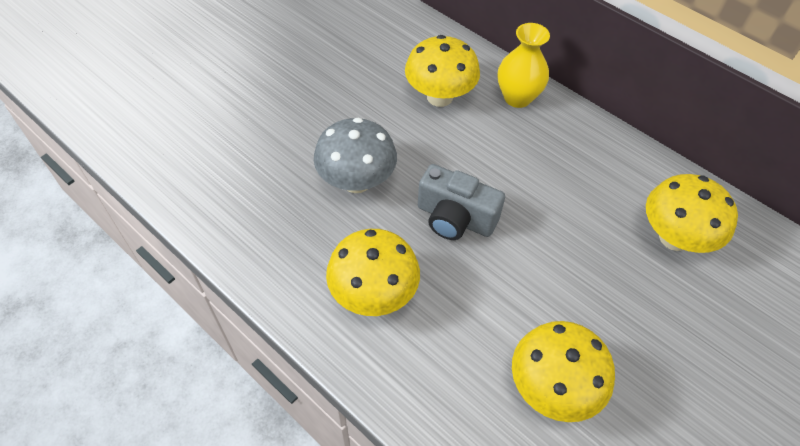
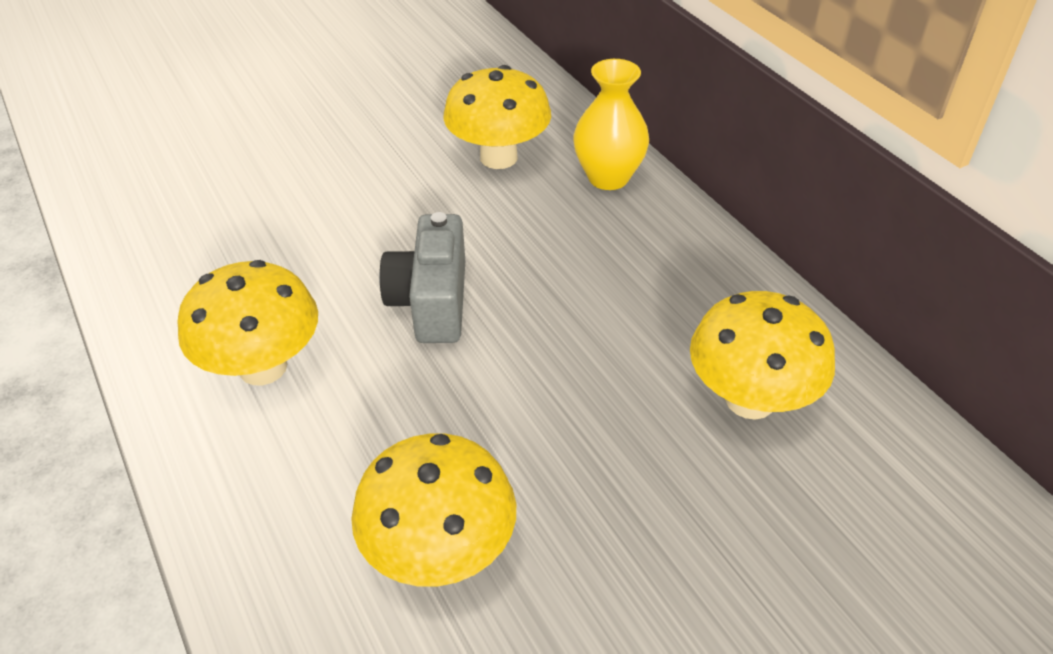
camera: 20 degrees right, 10 degrees down
grey mushroom [314,117,397,193] -> none
grey camera [418,164,505,240] -> grey camera turned 45 degrees clockwise [379,212,465,343]

